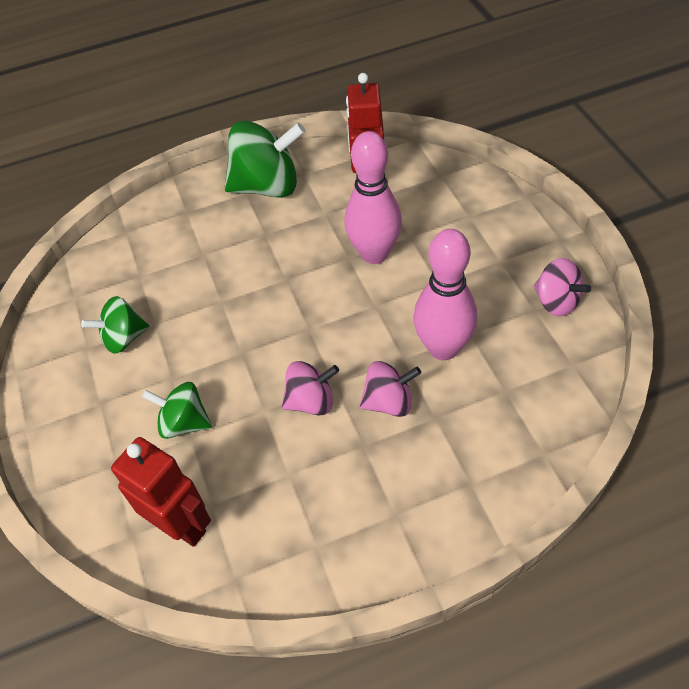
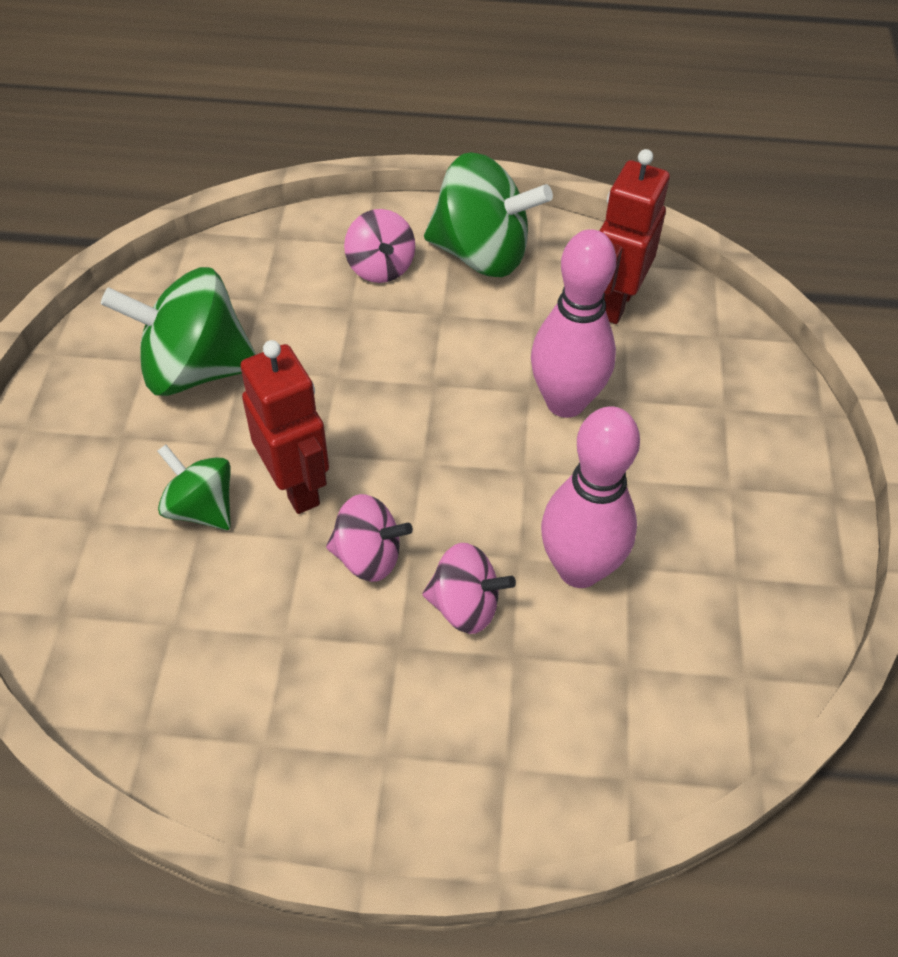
camera: 20 degrees right, 0 degrees up
green spinning top [81,296,149,354] -> green spinning top [101,267,256,396], size x1.74
red robot [111,437,211,547] -> red robot moved to [240,340,329,514]
pink spinning top [534,258,591,316] -> pink spinning top moved to [344,209,415,283]

